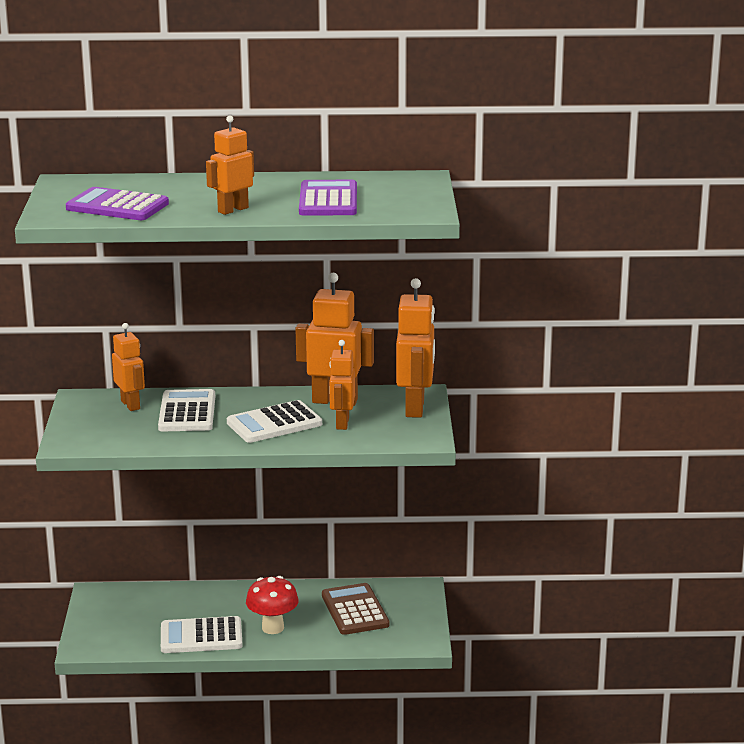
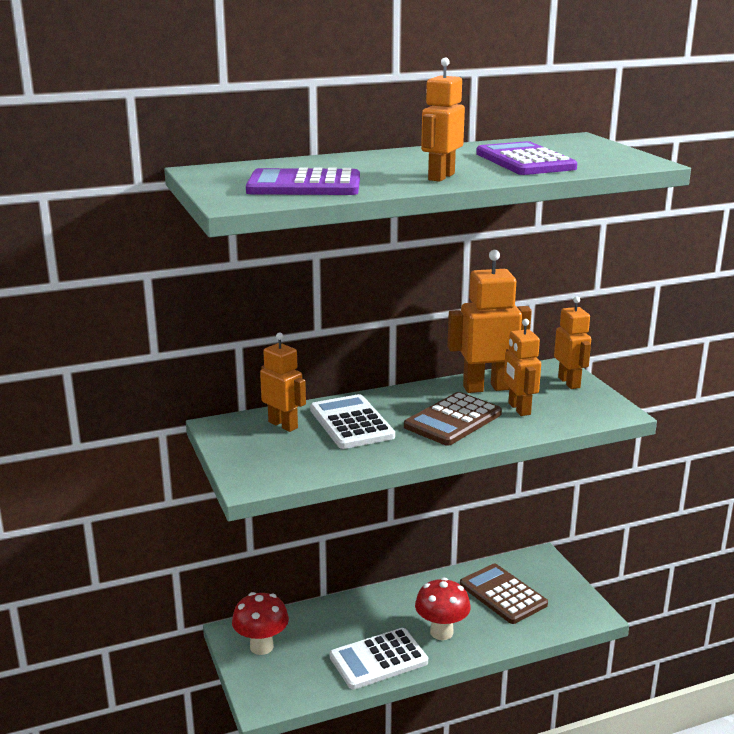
camera: 20 degrees left, 0 degrees up
white calculator [227,400,322,443] -> brown calculator [404,392,502,446]
orange robot [396,278,435,418] -> orange robot [554,296,591,389], size x0.64
none -> red mushroom [232,592,289,655]

